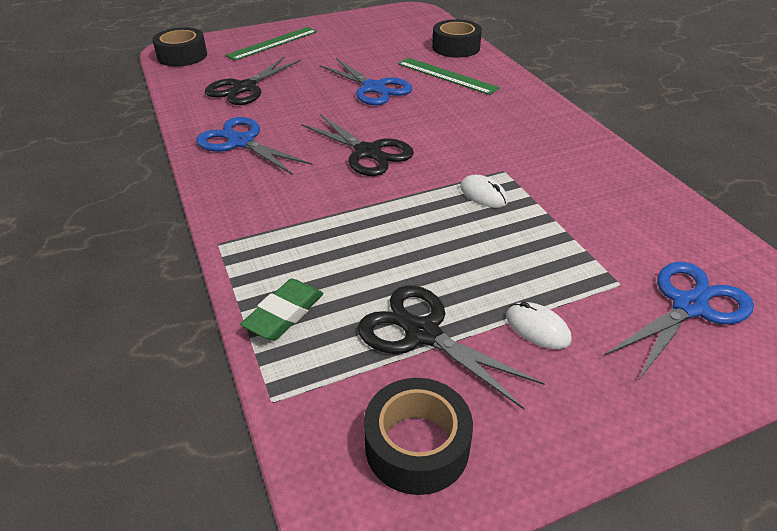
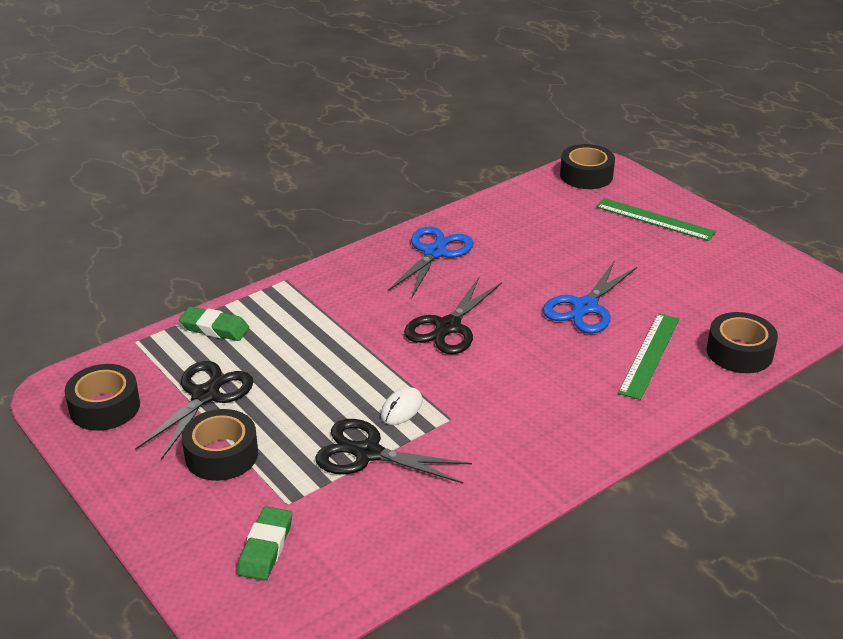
camera: 75 degrees right, 5 degrees down
black scissors [205,57,301,105] -> black scissors moved to [315,419,472,484]
white mouse [506,302,572,349] -> black tape [182,409,258,481]
blue scissors [604,262,754,381] -> green eraser [237,506,292,581]

